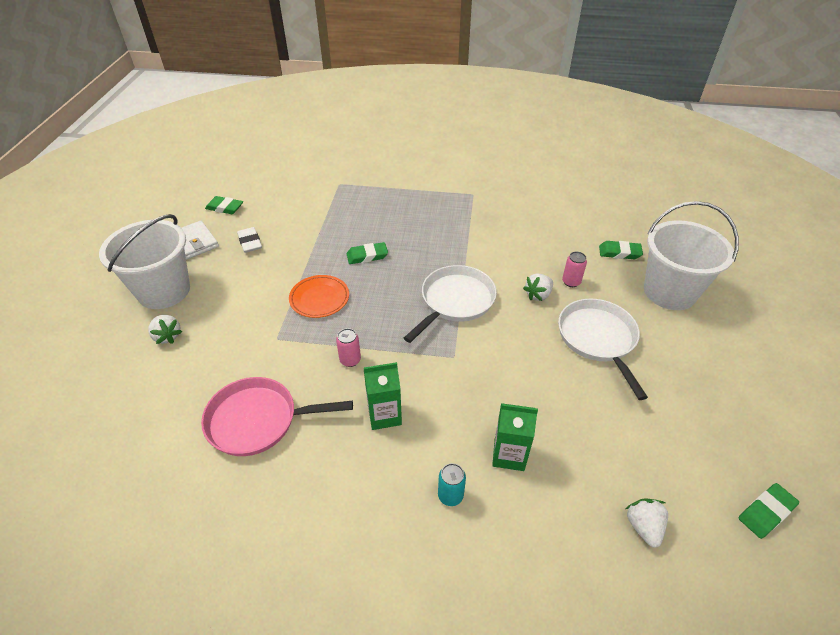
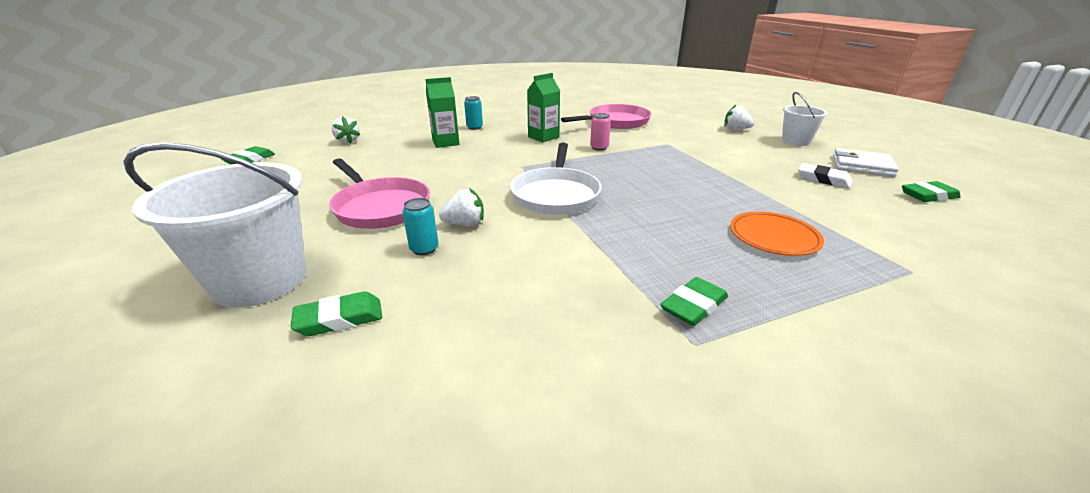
camera: 150 degrees right, 15 degrees down
white bucket [99,214,190,309] -> white bucket [782,92,828,146], size x0.55
orange plate [289,275,349,318] -> orange plate moved to [730,211,824,256]
green eraser [347,242,388,264] -> green eraser moved to [660,277,728,326]
white strawberry [523,274,553,301] -> white strawberry turned 60 degrees clockwise [439,188,484,226]
white pan [558,299,648,400] -> pink pan [329,158,430,229]
pink can [562,252,587,287] -> turquoise can [402,198,439,255]

